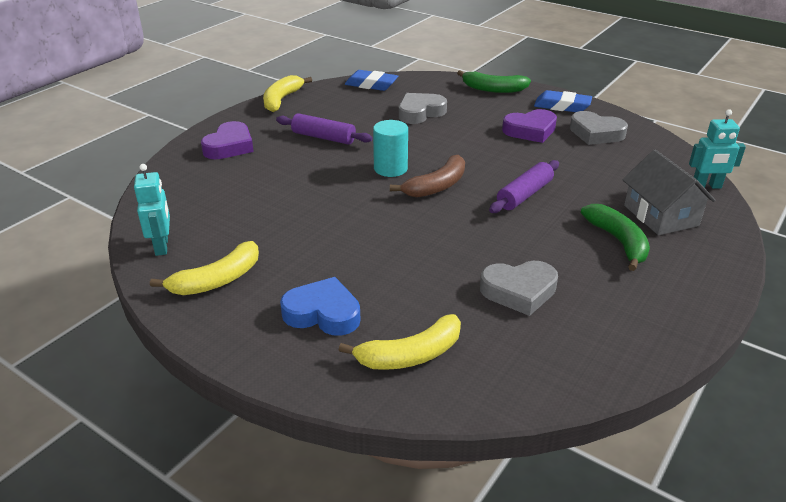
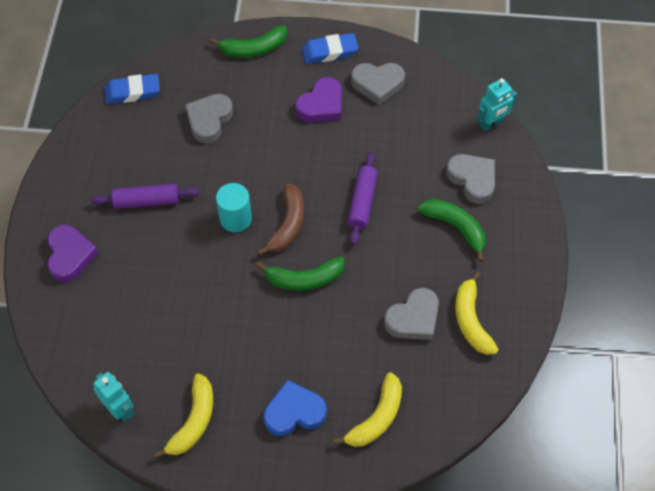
camera: 30 degrees left, 25 degrees up
yellow banana [263,75,312,112] -> yellow banana moved to [455,271,499,355]
grey house [622,150,715,235] -> grey heart [446,154,495,204]
none -> green banana [256,256,345,290]

